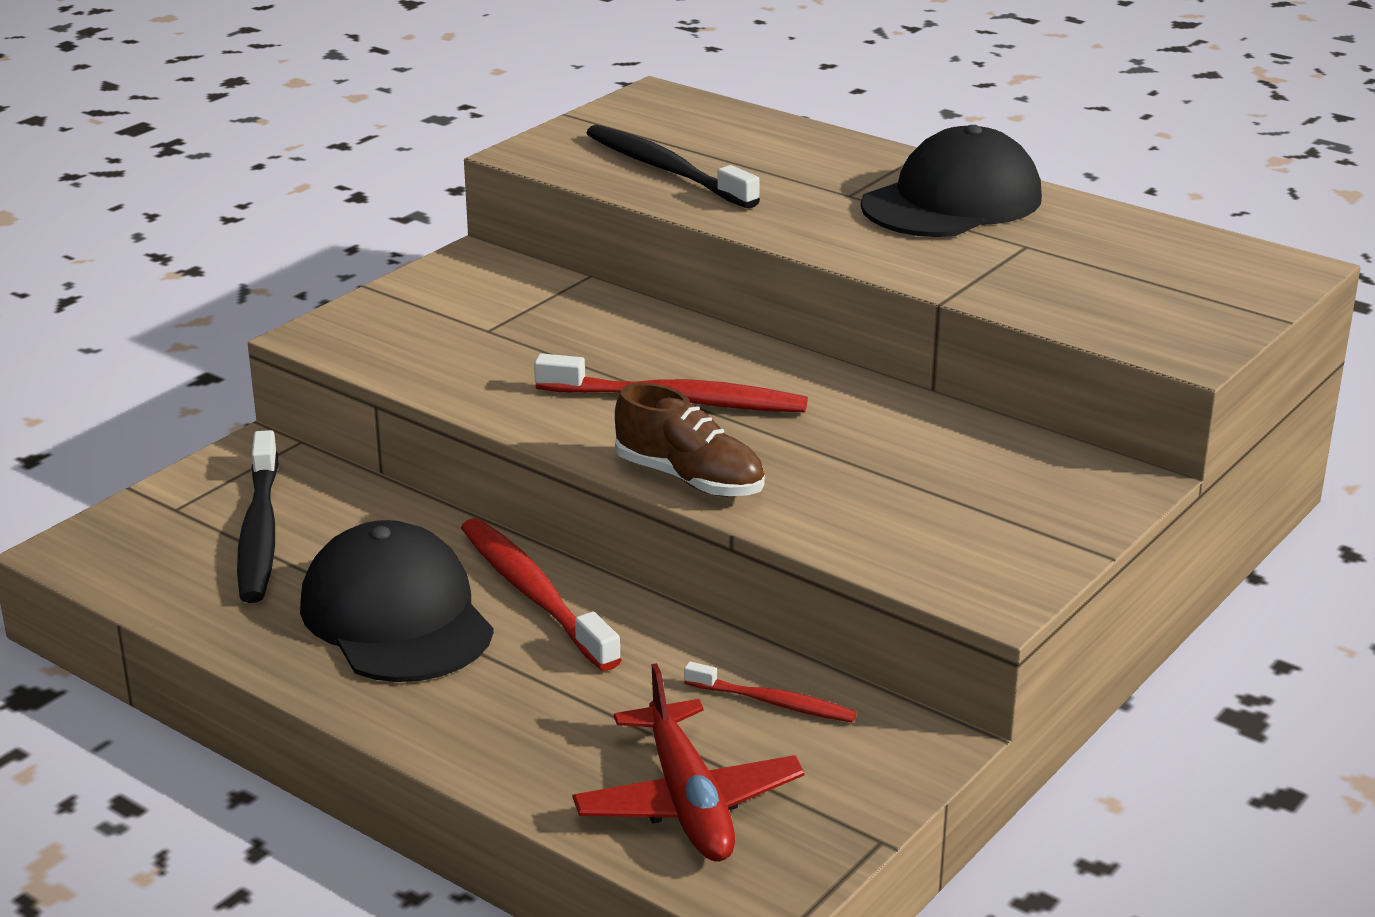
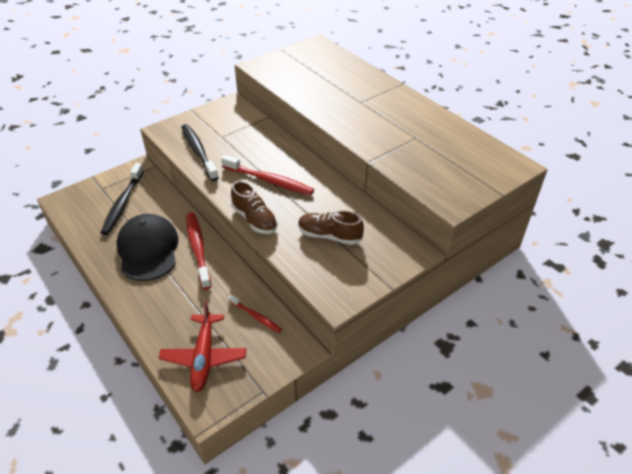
camera: 15 degrees right, 15 degrees up
black toothbrush [587,125,760,209] -> black toothbrush moved to [181,124,219,181]
black cap [861,125,1042,237] -> none
none -> brown shoe [298,210,364,245]

